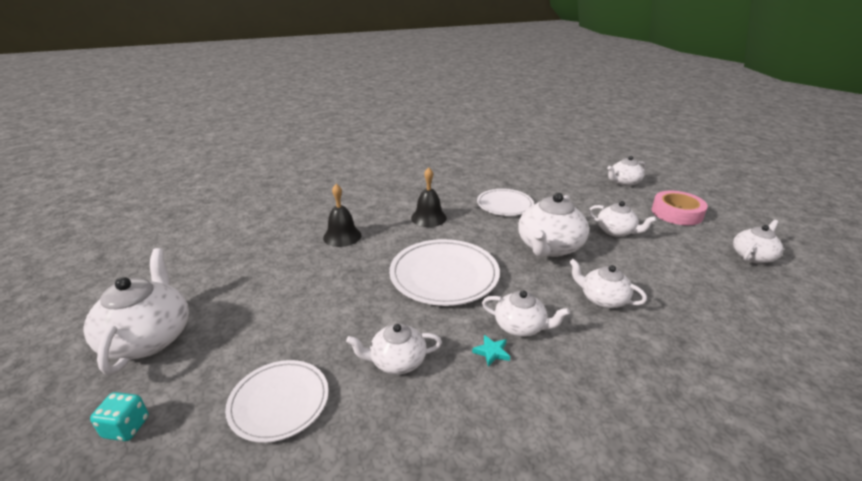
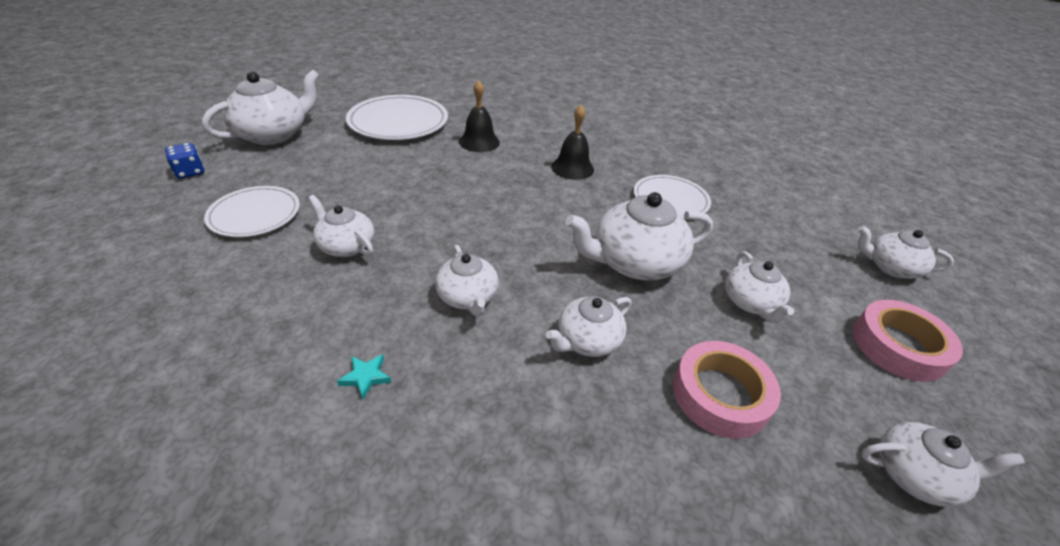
camera: 45 degrees right, 10 degrees up
turquoise dice [90,392,149,441] -> blue dice [165,143,204,179]
white plate [389,239,500,306] -> white plate moved to [346,95,448,140]
turquoise star [472,335,510,366] -> turquoise star moved to [337,354,391,399]
white teapot [569,259,647,308] -> white teapot turned 120 degrees counterclockwise [546,296,632,357]
none -> pink tape [673,341,781,439]

